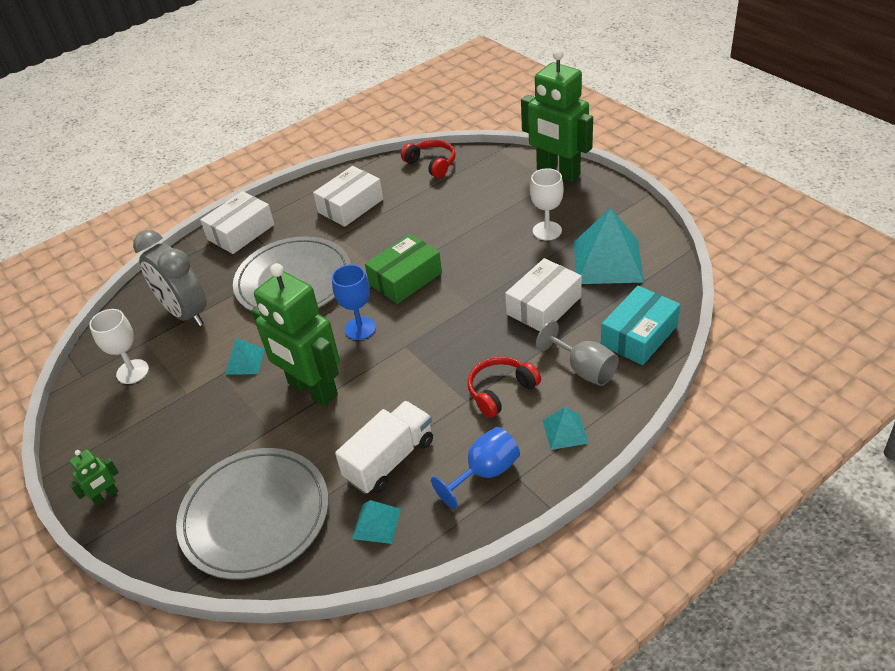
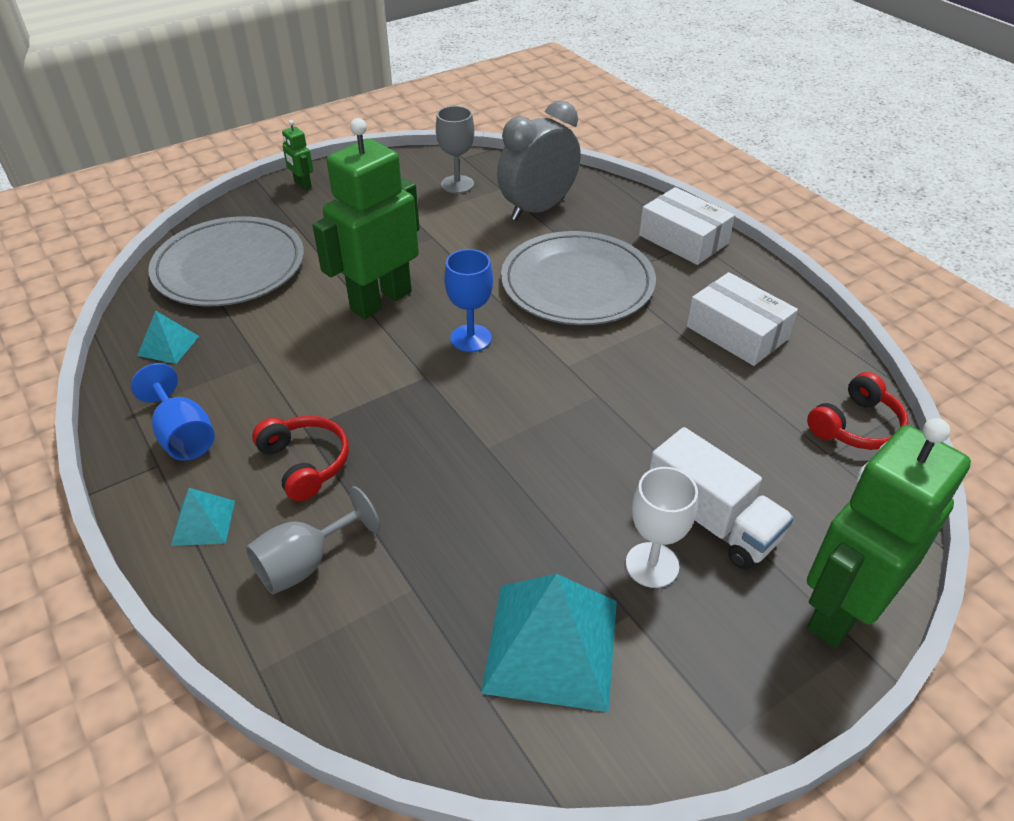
camera: 90 degrees right, 0 degrees up
white goblet [89,309,149,384] -> grey goblet [436,106,474,193]
turquoise pyramid [225,338,265,375] -> none
white truck [335,401,433,494] -> white truck moved to [649,427,794,569]
green box [365,234,442,304] -> none
white box [505,258,582,331] -> none
turquoise box [601,286,680,365] -> none

